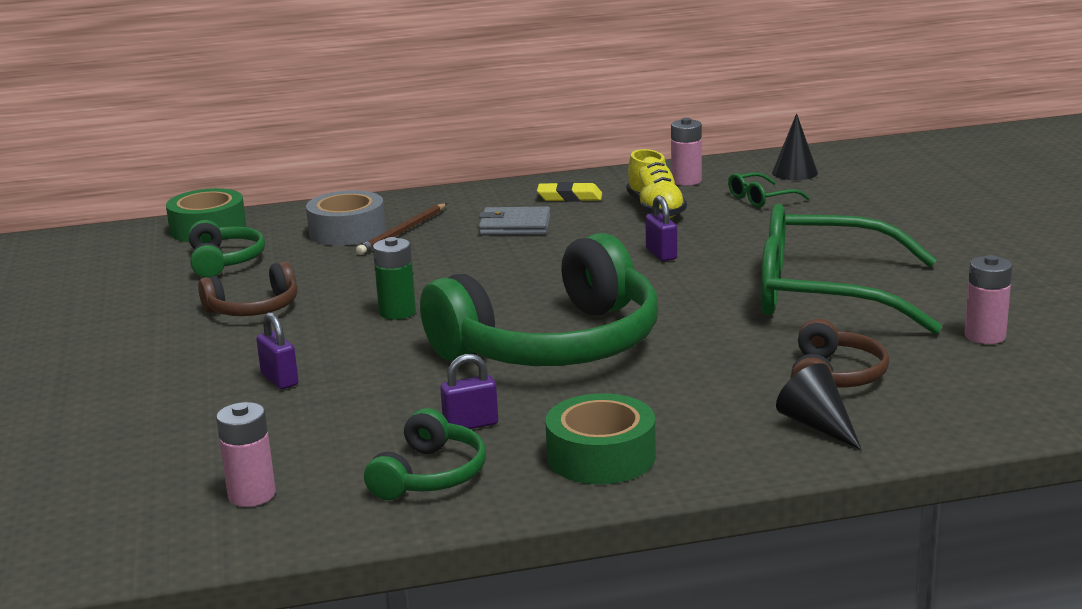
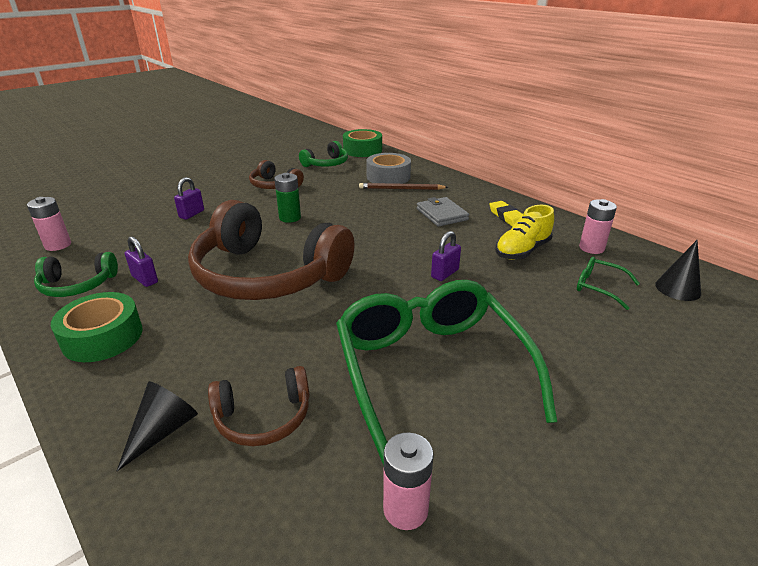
camera: 60 degrees right, 10 degrees up
green headphones [420,233,658,366] -> brown headphones [188,200,355,300]

